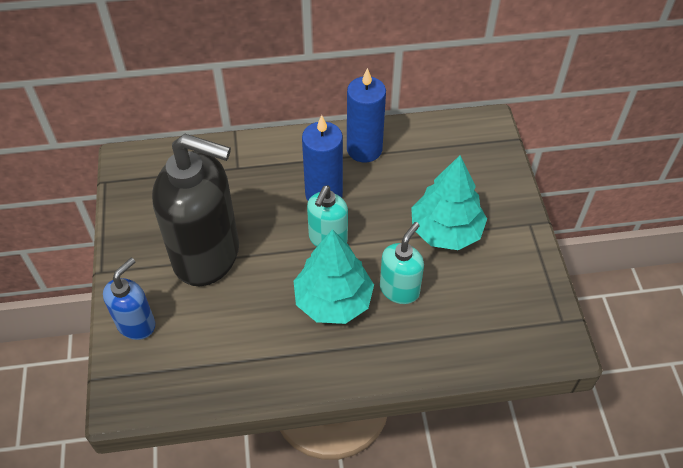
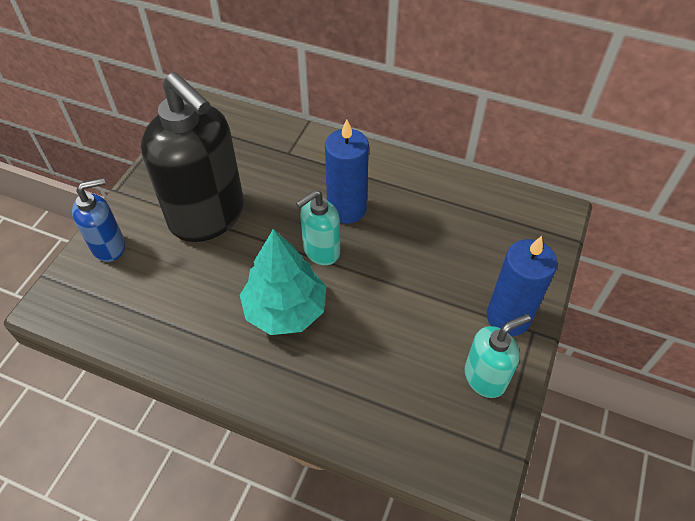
camera: 30 degrees right, 0 degrees up
blue candle [347,68,386,163] -> blue candle moved to [487,236,558,336]
turquoise soap dispenser [380,222,424,304] -> turquoise soap dispenser moved to [464,314,531,398]
turquoise tree [411,155,487,250] -> none

